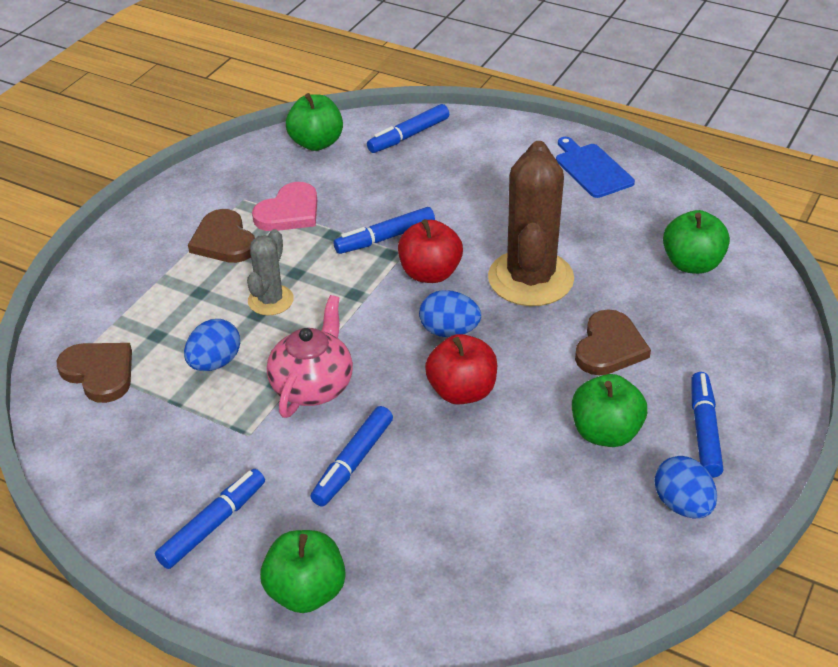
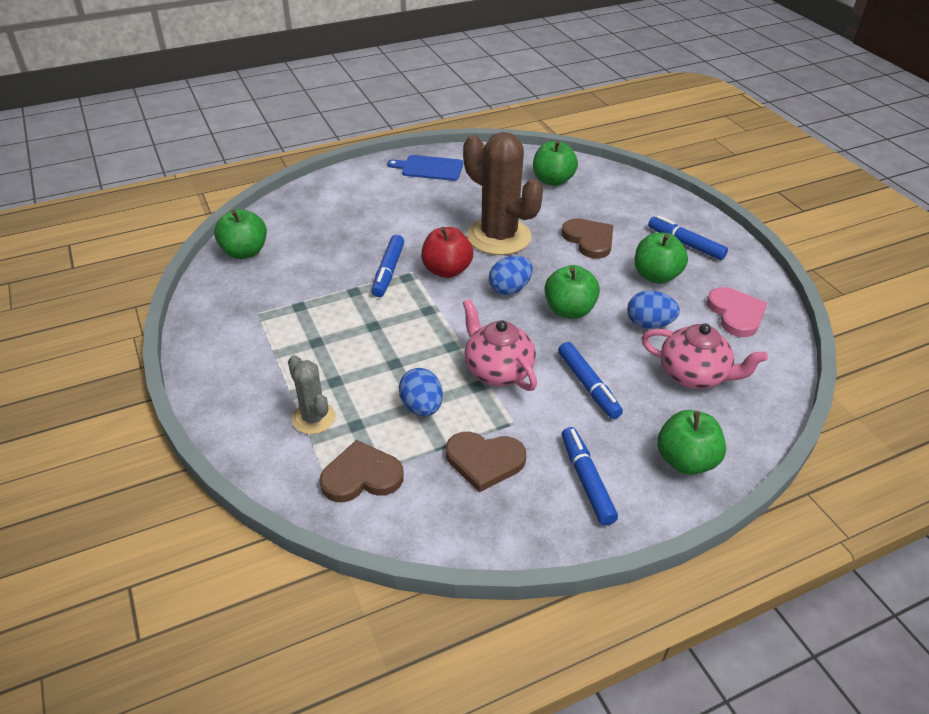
camera: 55 degrees left, 0 degrees up
brown heart [188,209,255,263] -> brown heart moved to [446,432,526,492]
grey cactus [247,229,294,315] -> grey cactus moved to [288,355,336,434]
pink heart [252,182,317,231] -> pink heart moved to [707,287,767,337]
blue marker [367,104,449,153] -> none
red apple [425,334,497,405] -> green apple [544,265,600,319]
blue egg [655,456,717,519] -> blue egg moved to [627,291,680,329]
none -> pink teapot [641,323,768,389]

